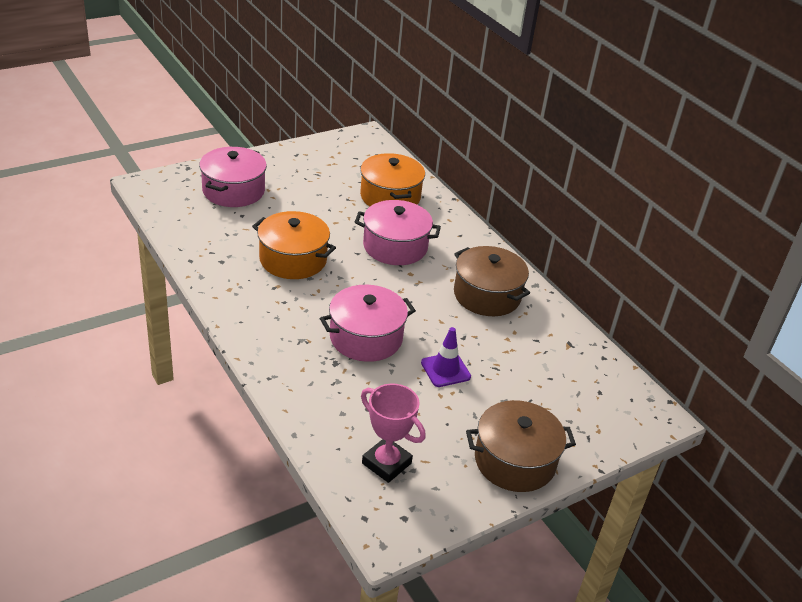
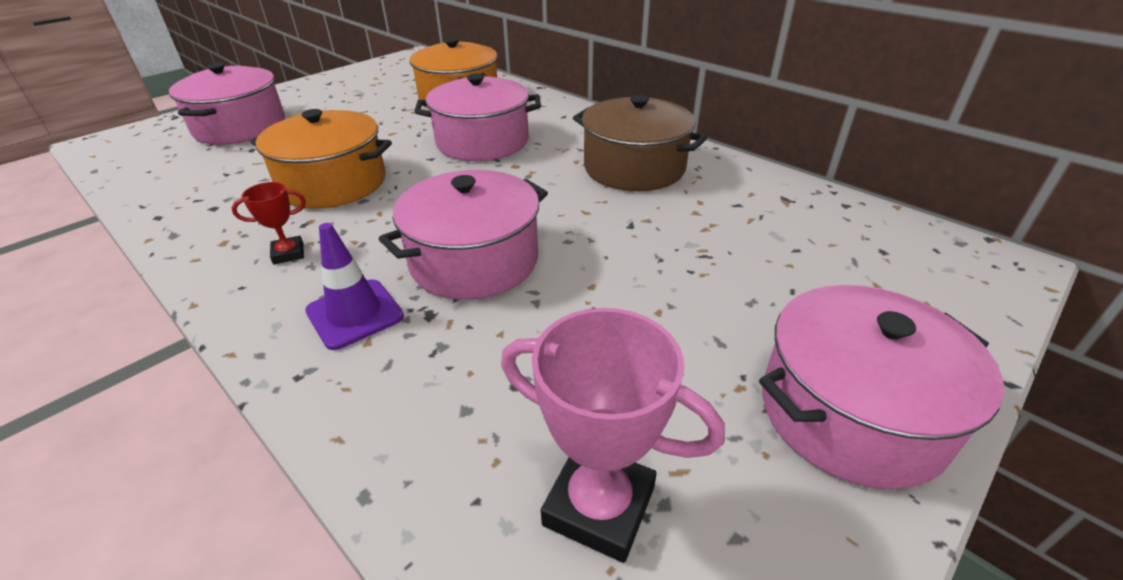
camera: 10 degrees left, 0 degrees up
purple traffic cone [421,327,471,387] -> purple traffic cone moved to [305,223,404,350]
brown pot [466,400,576,492] -> pink pot [759,285,1004,489]
none -> red trophy [232,182,306,264]

